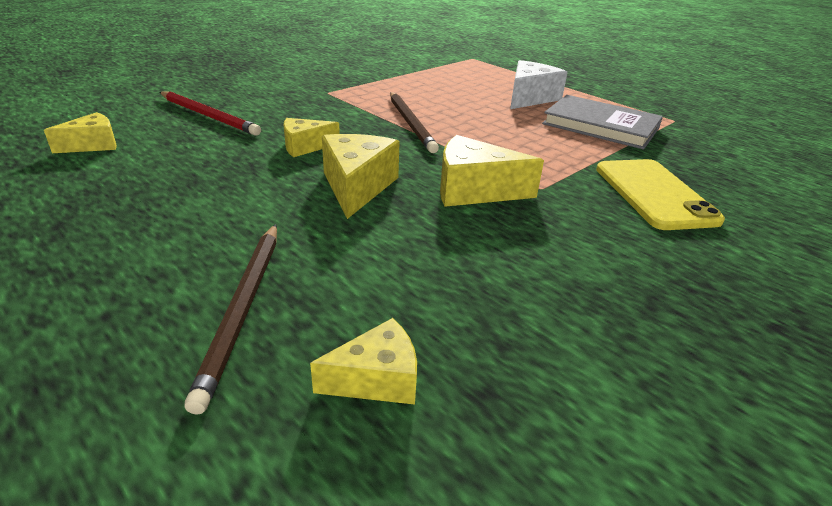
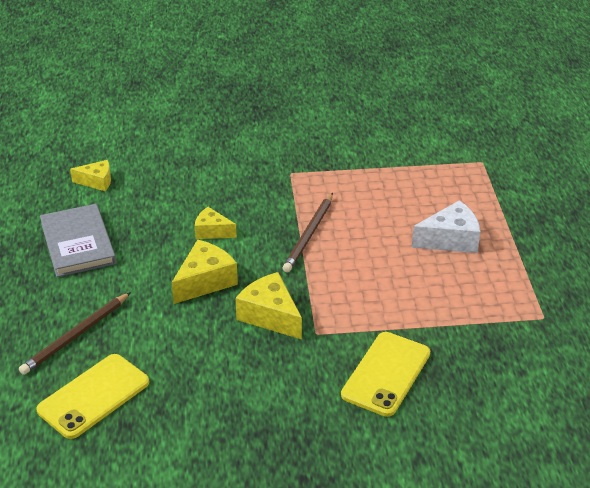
camera: 40 degrees right, 5 degrees up
red pencil [160,91,261,136] -> none
yellow cheese [310,318,417,405] -> yellow phone [36,354,149,439]
grey book [542,95,663,149] -> grey book moved to [40,204,116,277]

